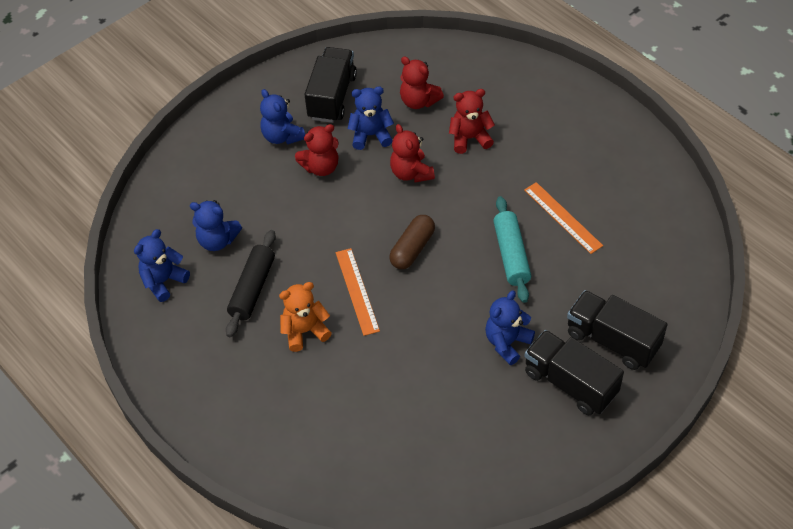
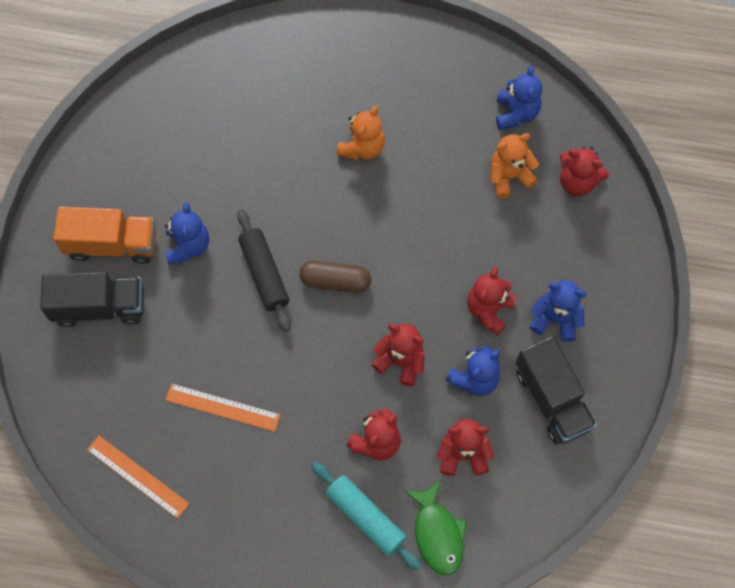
camera: 140 degrees right, 15 degrees up
blue teddy bear [190,200,242,251] -> orange teddy bear [491,133,539,199]
black rolling pin [226,230,276,337] -> black rolling pin moved to [237,209,291,332]
orange ruler [336,248,380,336] -> orange ruler moved to [87,436,189,519]
brown capsule [389,215,435,269] -> brown capsule turned 75 degrees counterclockwise [299,261,371,293]
turquoise rolling pin [493,196,531,303] -> turquoise rolling pin moved to [311,461,421,571]
black truck [524,330,624,415] -> orange truck [53,207,156,264]
none -> green fish [404,480,467,575]
none -> red teddy bear [560,147,609,196]

